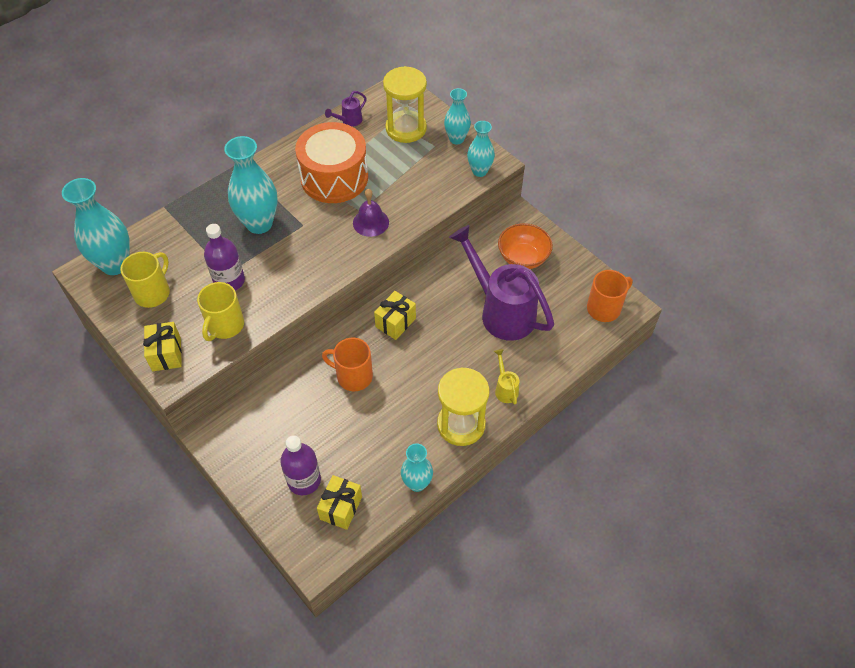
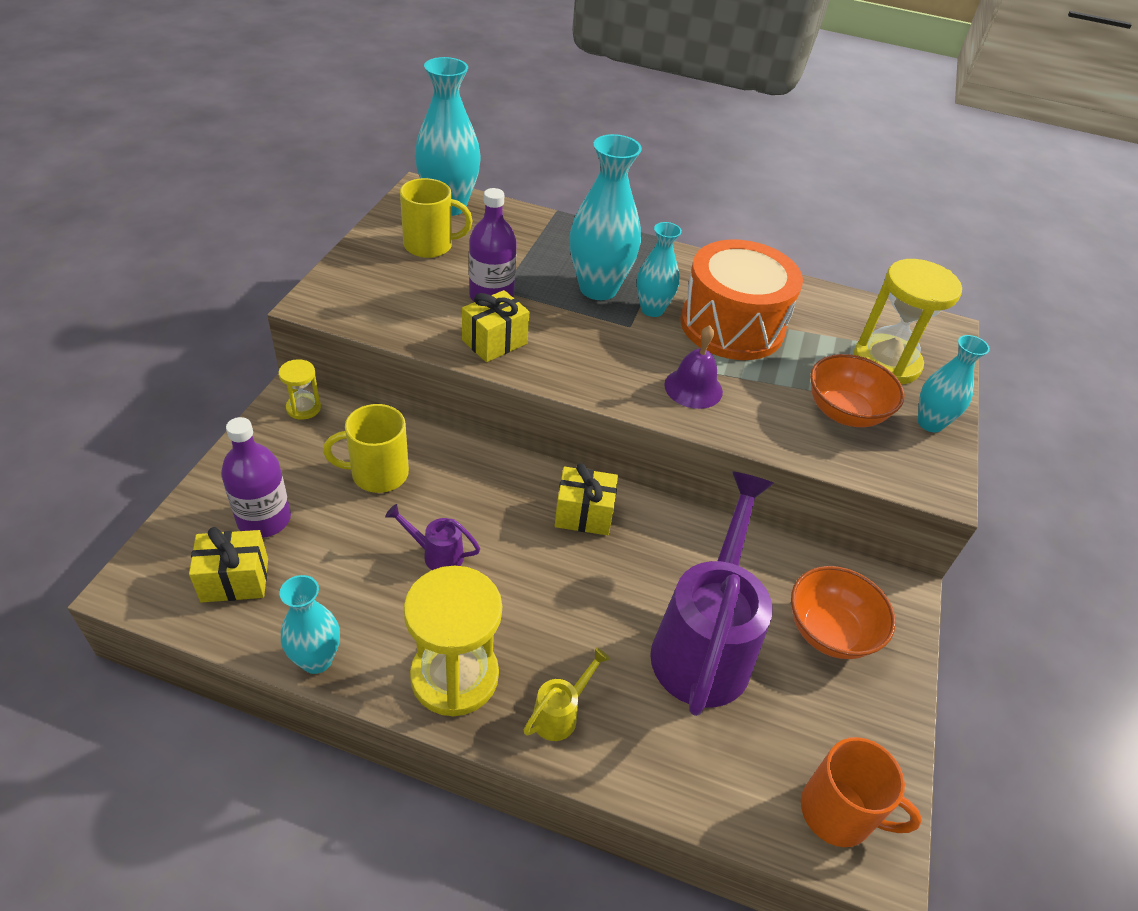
camera: 55 degrees right, 10 degrees down
yellow gift [143,322,182,371] -> yellow gift moved to [462,290,529,362]
yellow mug [197,282,244,341] -> yellow mug moved to [323,404,409,493]
orange mug [322,338,373,391] -> none
purple watering can [325,91,367,127] -> purple watering can moved to [385,504,480,570]
turquoise vase [467,121,495,177] -> turquoise vase moved to [637,222,682,317]
none -> yellow hourglass [278,359,321,420]
none -> orange bowl [810,354,905,427]

